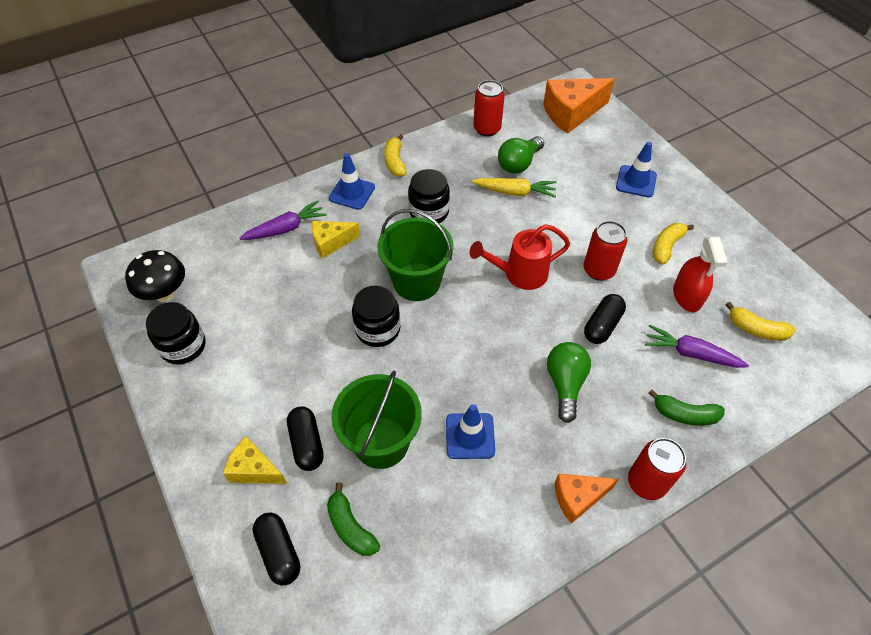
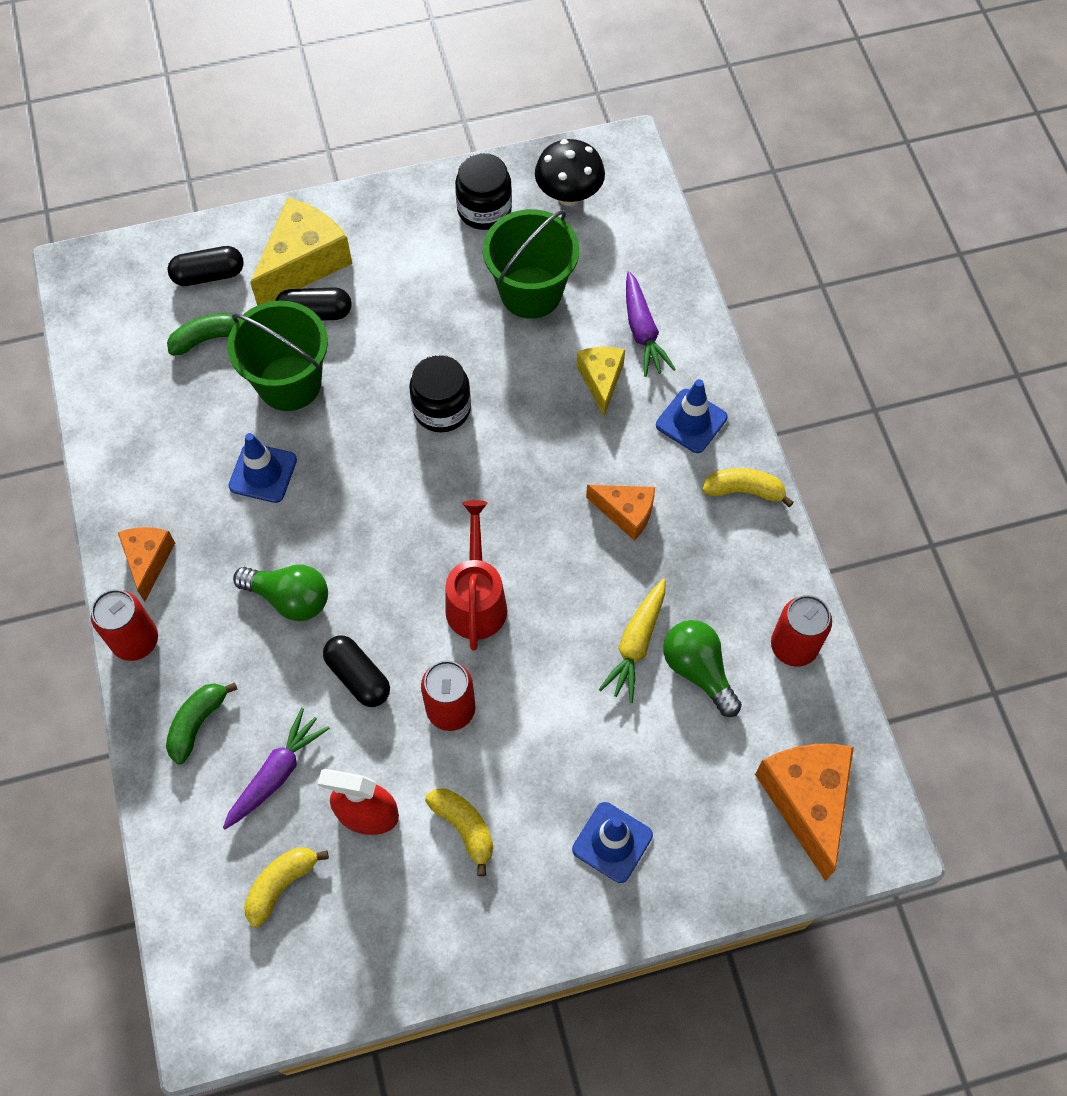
camera: 105 degrees right, 10 degrees up
yellow cheese [223,436,287,484] -> yellow cheese [250,198,352,306], size x1.69
green bucket [378,209,454,301] -> green bucket moved to [483,209,579,319]
black jar [408,169,450,223] -> orange cheese [586,485,655,541]

